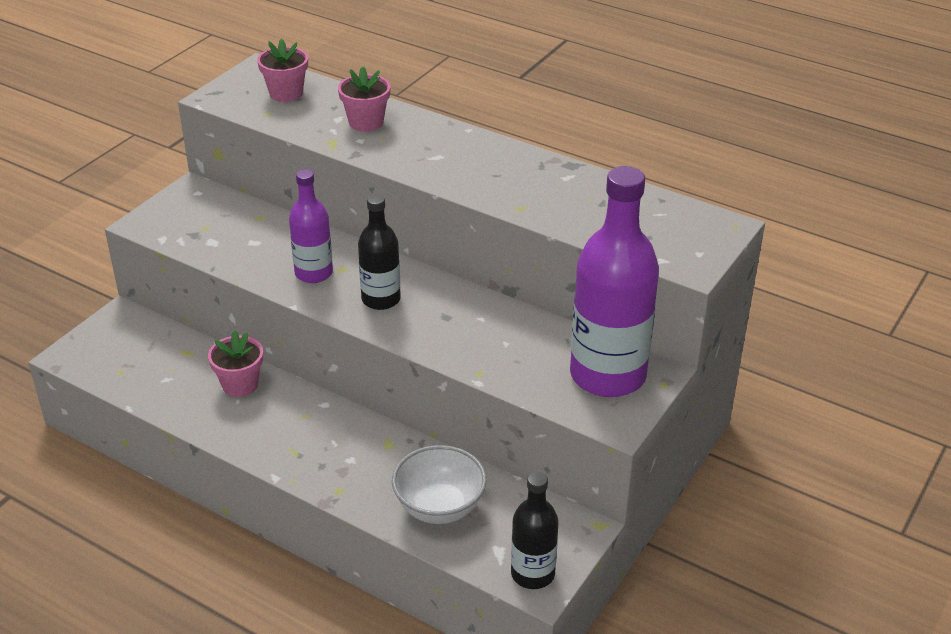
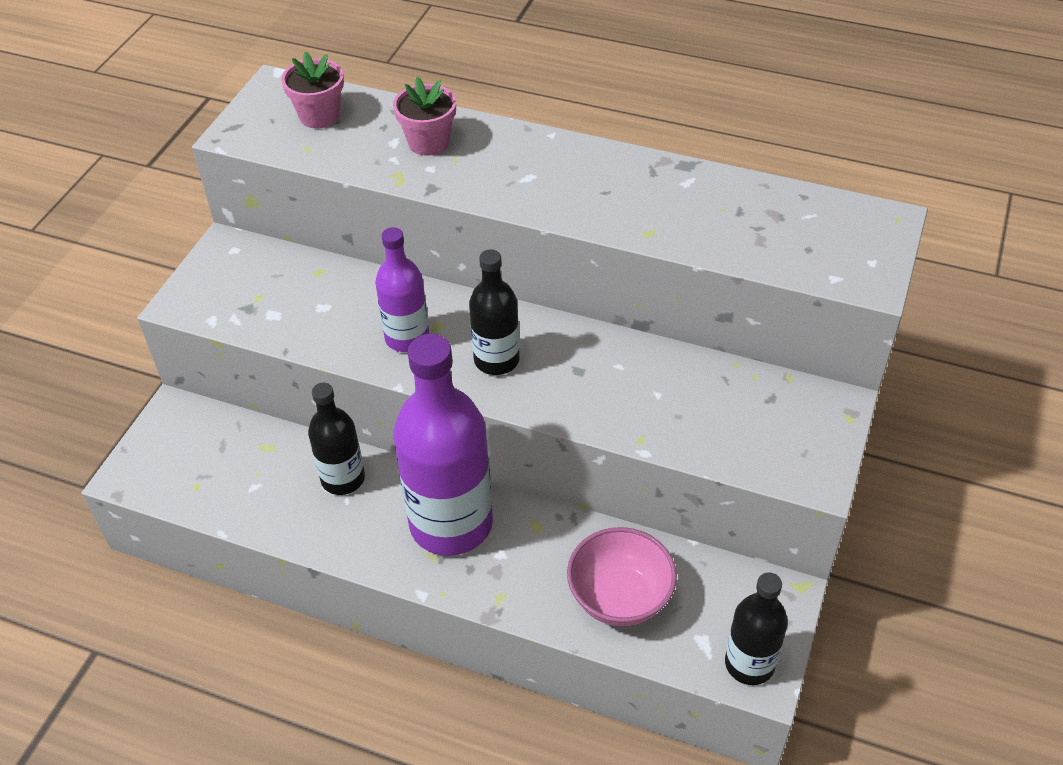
camera: 10 degrees left, 10 degrees up
pink flower pot [208,330,263,397] -> black bottle [308,383,365,495]
white bowl [392,445,486,524] -> pink bowl [567,527,677,626]
purple bottle [570,166,659,397] -> purple bottle moved to [394,334,493,556]

